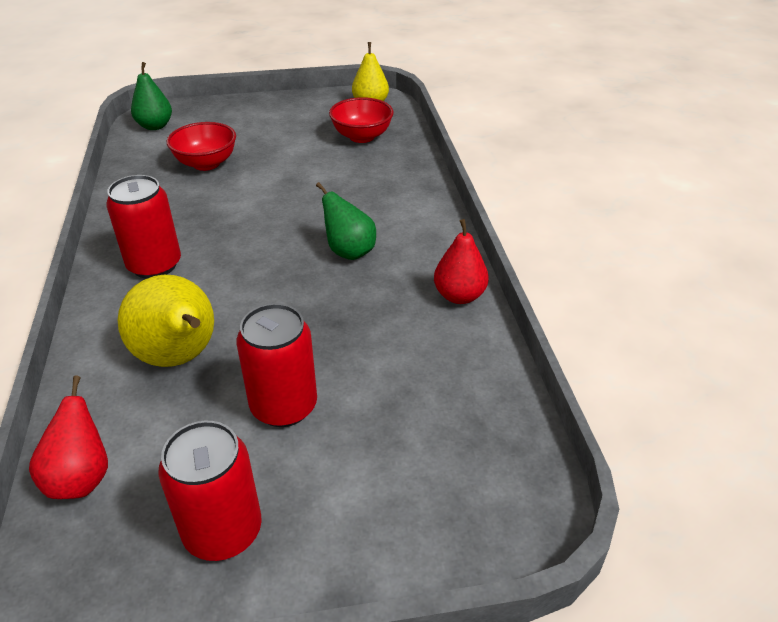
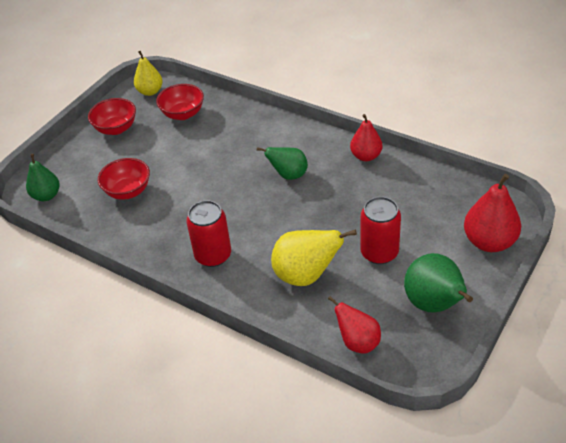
camera: 45 degrees left, 5 degrees up
red can [158,421,262,561] -> green pear [404,253,473,313]
none -> red bowl [88,98,136,135]
none -> red pear [464,174,521,252]

